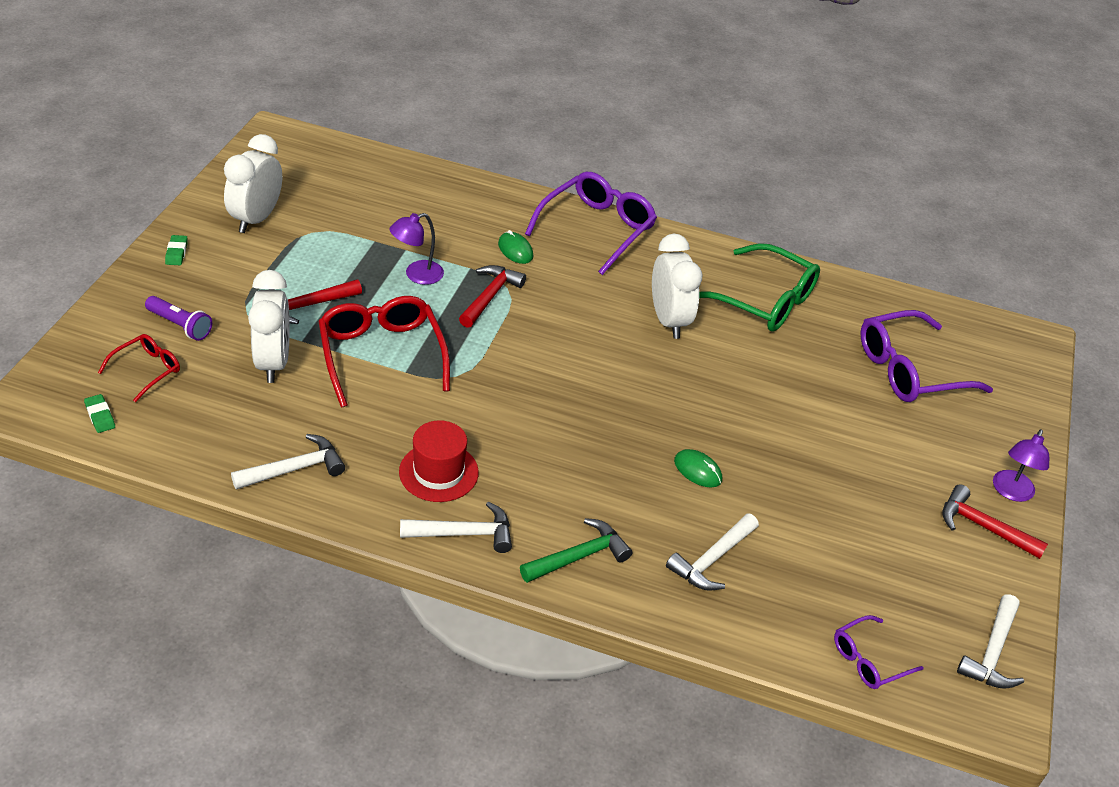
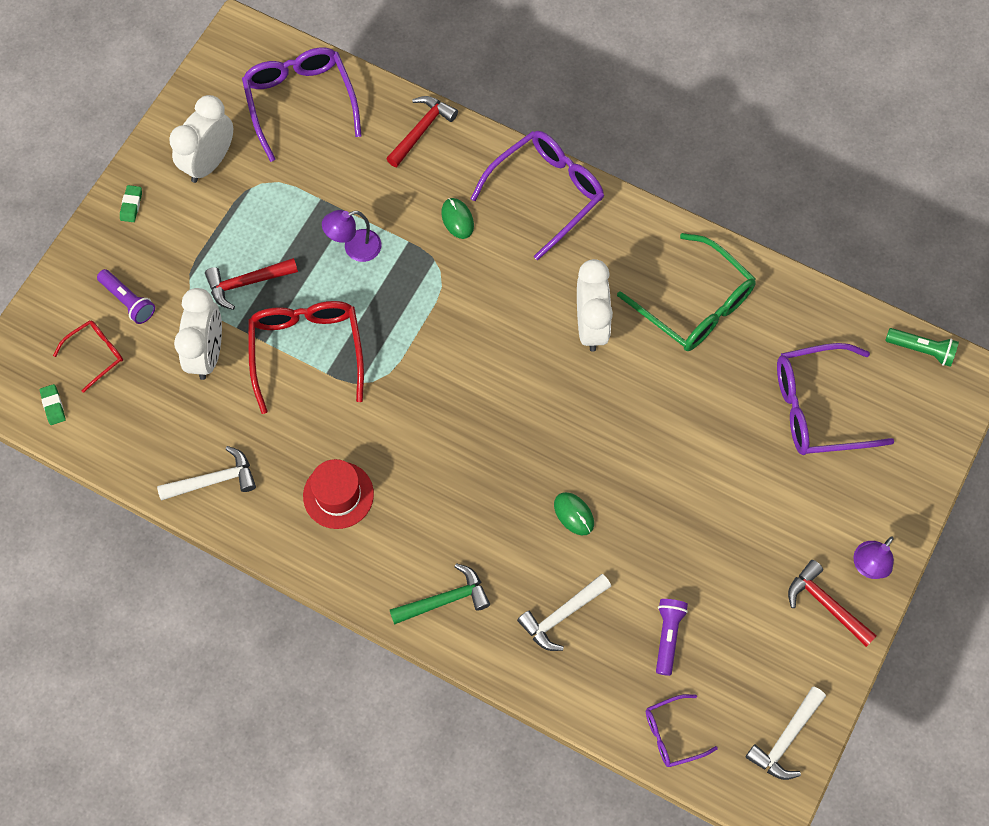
camera: 15 degrees right, 25 degrees up
white hammer [400,501,512,553] -> none
red hammer [459,265,526,328] -> red hammer moved to [386,96,458,167]
none -> purple glasses [242,47,362,162]
none -> purple flashlight [656,599,688,676]
none -> green flashlight [885,328,959,367]

